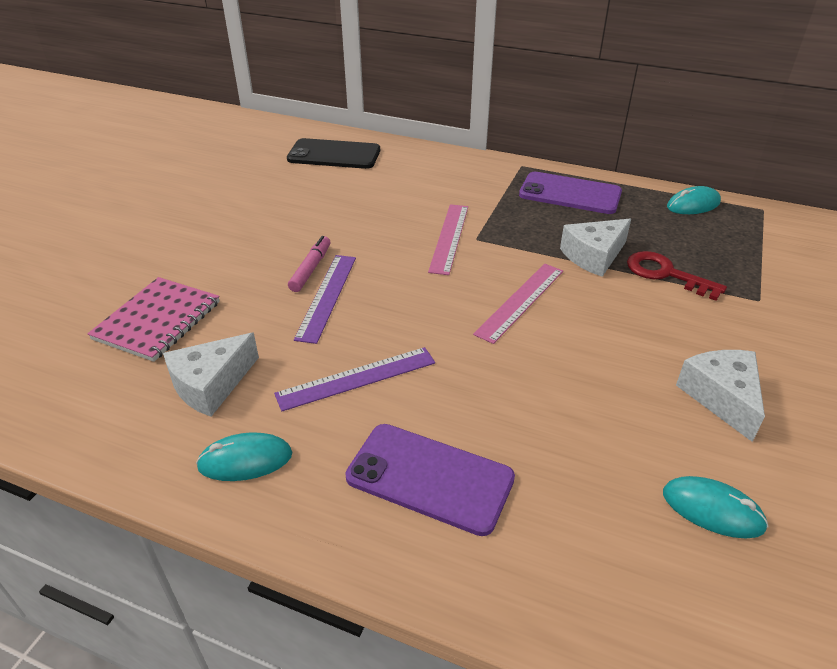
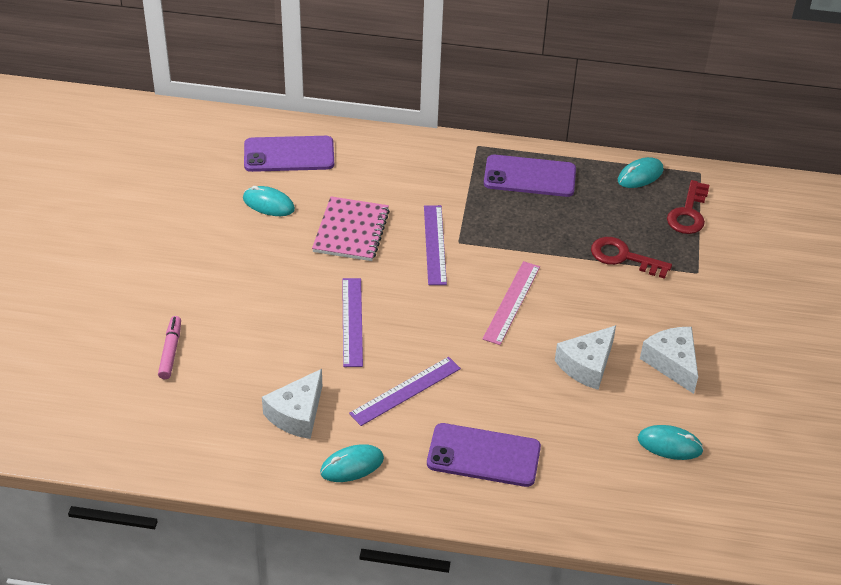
camera: 15 degrees left, 5 degrees up
pink notebook [87,277,220,362] -> pink notebook moved to [312,197,390,261]
black phone [287,138,380,169] -> purple phone [244,136,334,172]
pink marker [288,236,330,292] -> pink marker moved to [158,316,181,379]
pink ruler [428,204,468,275] -> purple ruler [424,205,447,285]
white cheese [560,219,631,277] -> white cheese moved to [555,325,616,390]
none -> turquoise mouse [243,186,295,216]
none -> red key [667,180,709,234]

